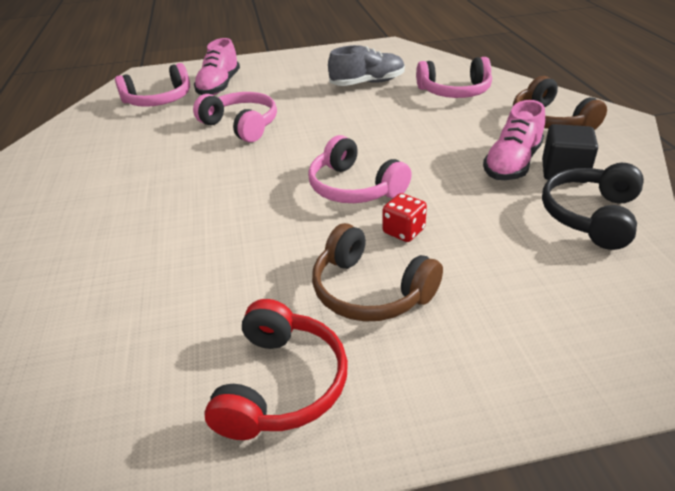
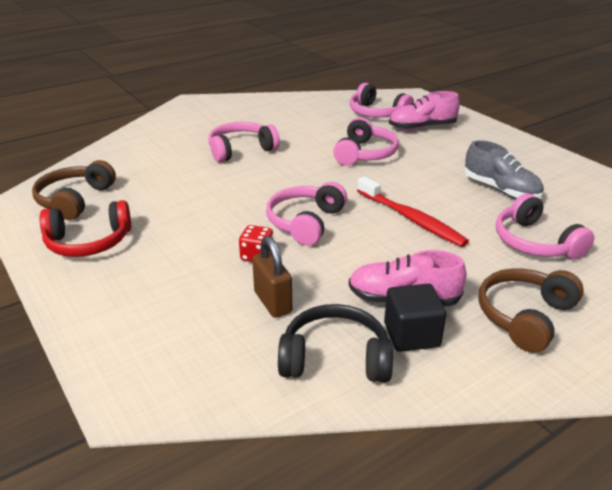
camera: 65 degrees right, 5 degrees down
brown headphones [312,223,443,322] -> brown headphones moved to [32,160,116,220]
none -> pink headphones [208,122,280,162]
none -> brown padlock [252,236,292,318]
none -> red toothbrush [357,176,469,247]

